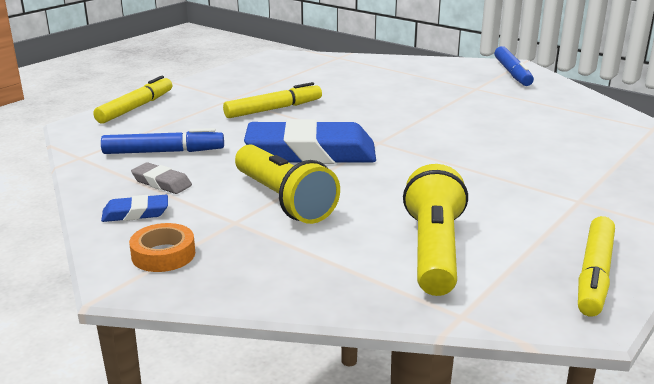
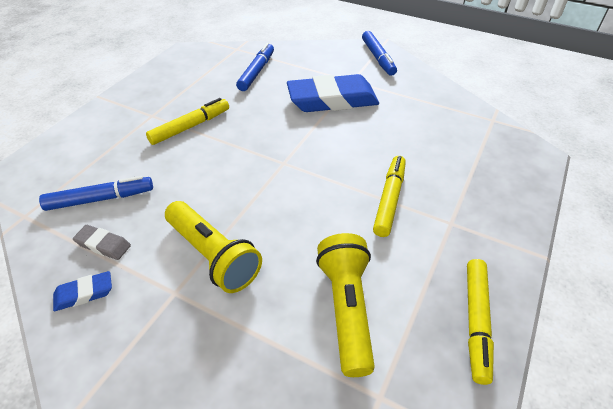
camera: 10 degrees left, 20 degrees up
yellow marker [93,76,172,123] -> yellow marker moved to [373,156,406,237]
orange tape [129,223,195,272] -> none
blue eraser [244,119,376,164] -> blue eraser moved to [287,74,379,112]
none -> blue marker [236,43,274,91]

